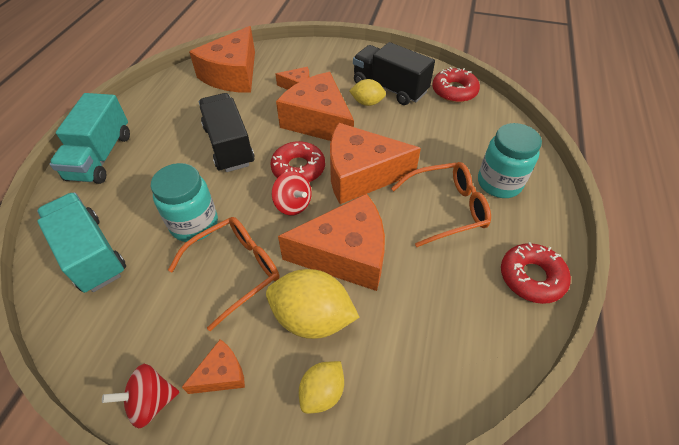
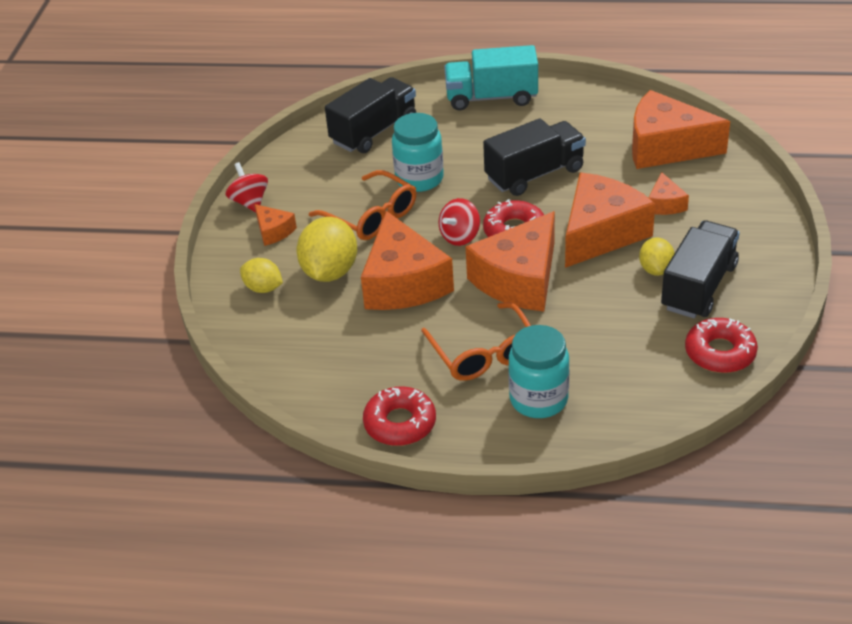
camera: 85 degrees right, 10 degrees down
turquoise truck [37,192,126,293] -> black truck [325,77,416,153]
orange cheese [330,123,421,204] -> orange cheese turned 135 degrees counterclockwise [466,211,555,312]

